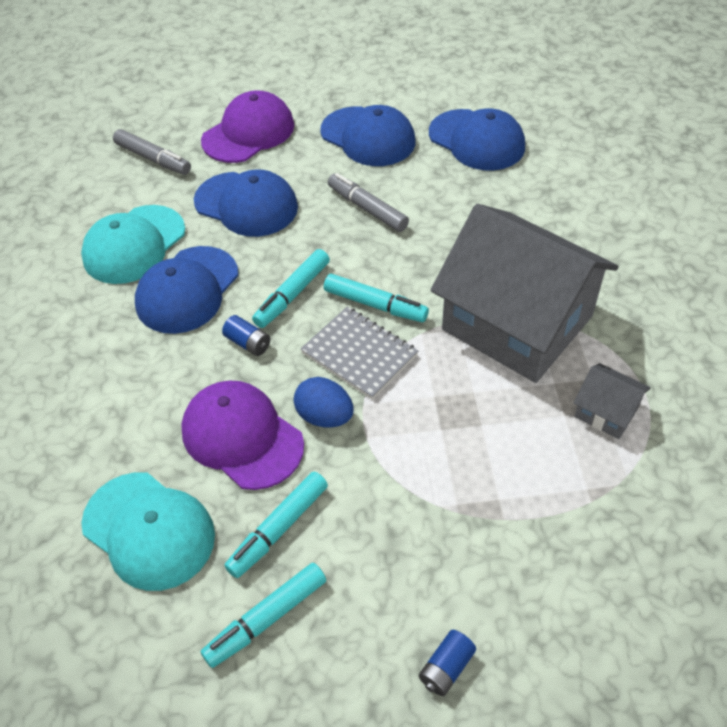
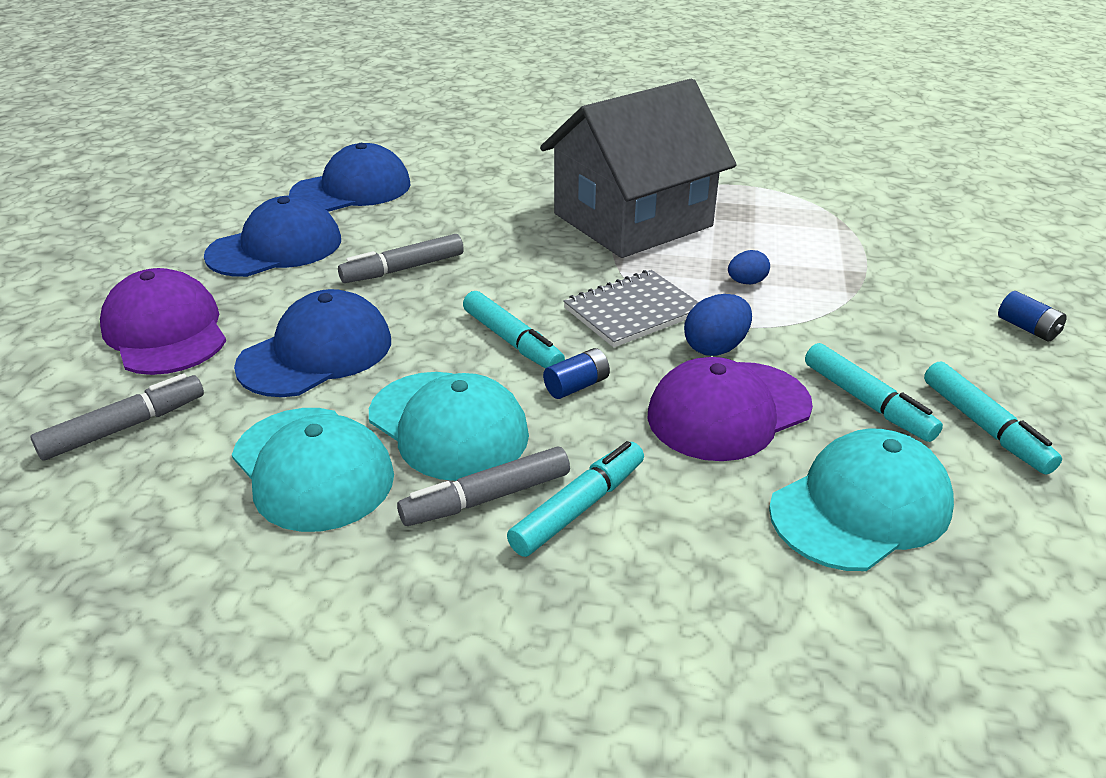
camera: 75 degrees left, 15 degrees down
blue cap [135,246,238,334] -> turquoise cap [369,372,529,481]
turquoise marker [324,274,429,322] -> turquoise marker moved to [507,441,644,557]
grey house [574,363,651,439] -> none
none -> grey marker [397,447,570,526]
none -> blue egg [728,250,770,284]

